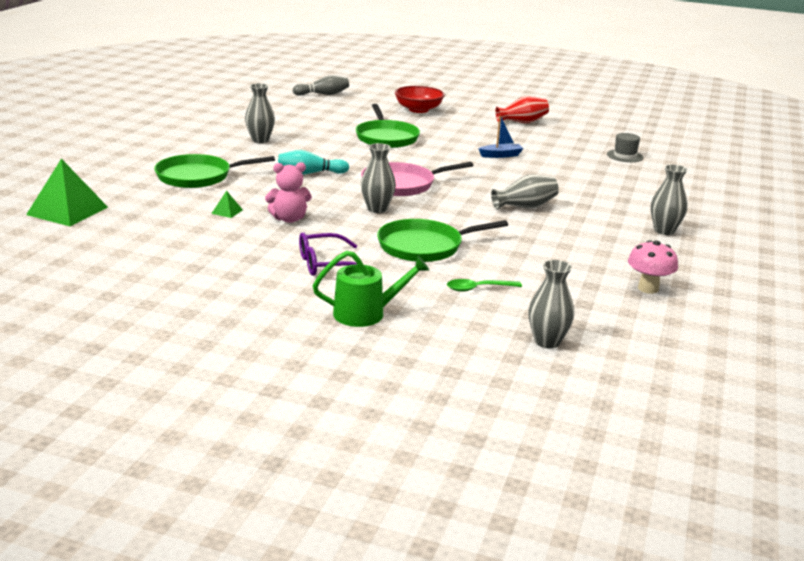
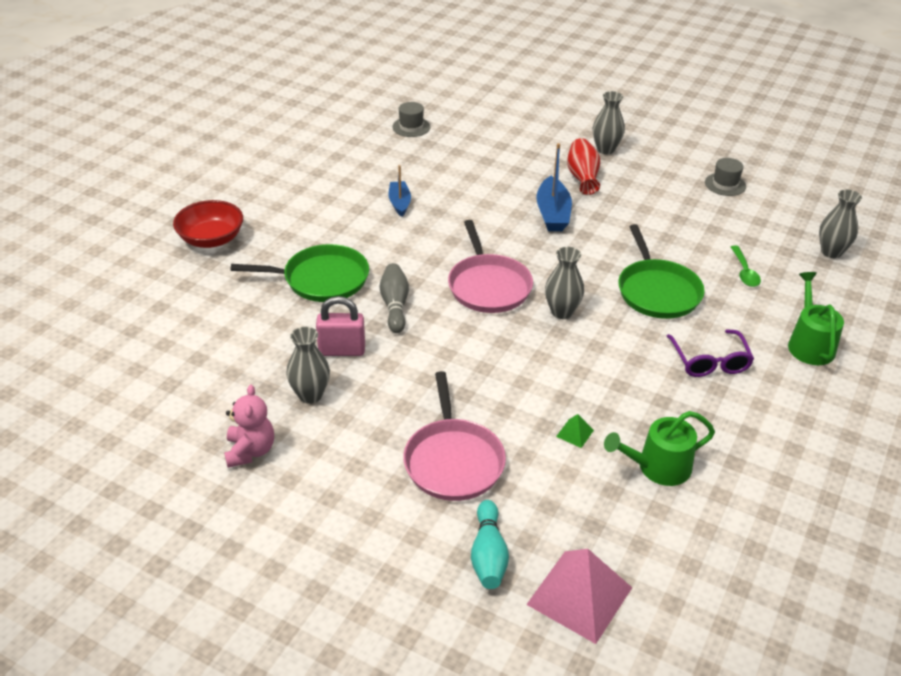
camera: 80 degrees left, 15 degrees up
green pyramid [26,159,108,226] -> pink pyramid [526,549,632,644]
green pan [154,154,275,188] -> pink pan [403,371,506,501]
pink teddy bear [265,162,312,223] -> pink teddy bear moved to [224,385,274,468]
turquoise bowling pin [278,150,349,175] -> turquoise bowling pin moved to [471,500,509,589]
grey bowling pin [293,75,349,96] -> grey bowling pin moved to [380,263,409,333]
grey vase [491,174,559,210] -> blue boat [536,143,572,231]
red vase [495,96,549,123] -> red vase moved to [567,138,600,195]
pink mushroom [628,240,678,294] -> grey hat [705,158,746,196]
none -> pink padlock [316,296,365,356]
none -> green watering can [604,411,715,486]

